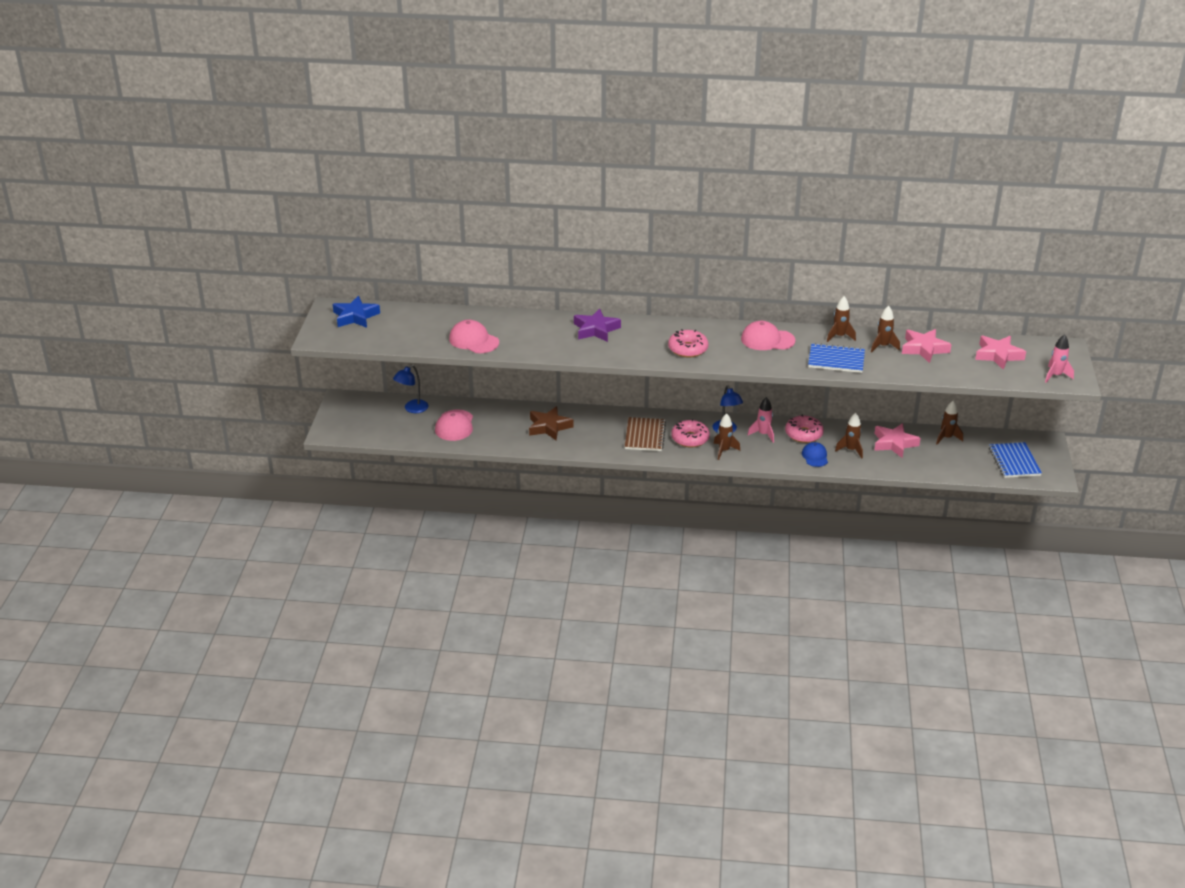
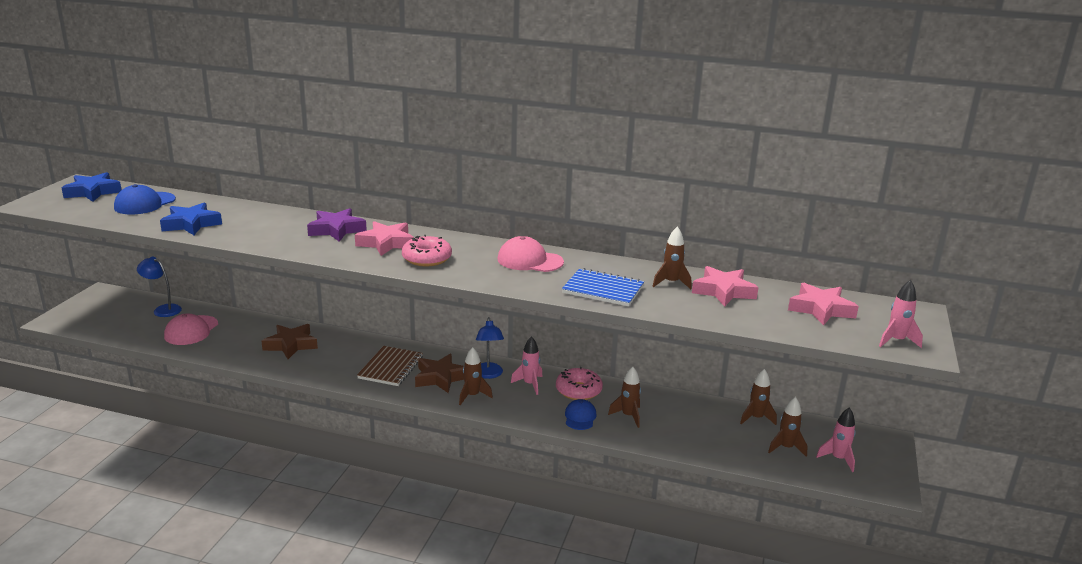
camera: 10 degrees right, 10 degrees down
blue lamp [393,365,429,413] -> blue lamp turned 60 degrees clockwise [137,257,182,317]
pink cap [449,320,499,353] -> blue star [160,202,222,235]
pink donut [671,419,710,448] -> brown star [415,354,464,393]
brown rocket [827,296,856,342] -> brown rocket moved to [768,397,808,457]
pink star [874,423,921,458] -> pink star moved to [355,221,414,256]
blue notebook [989,442,1042,478] -> pink rocket [816,407,856,472]
none -> blue cap [114,184,176,214]

